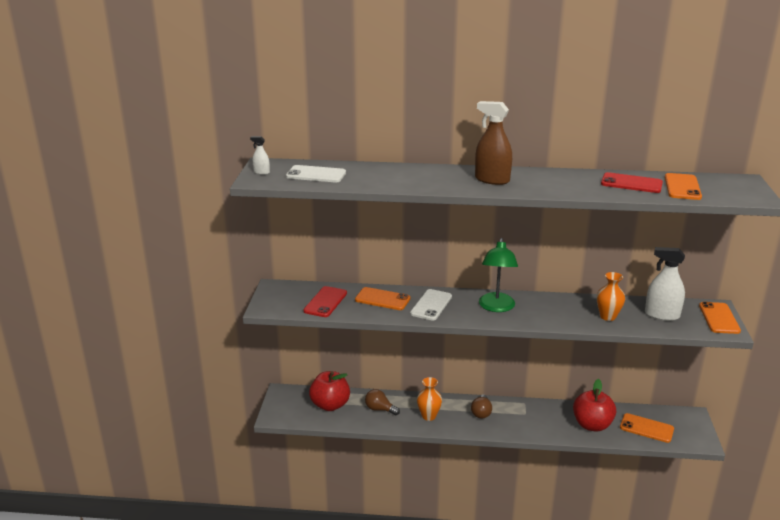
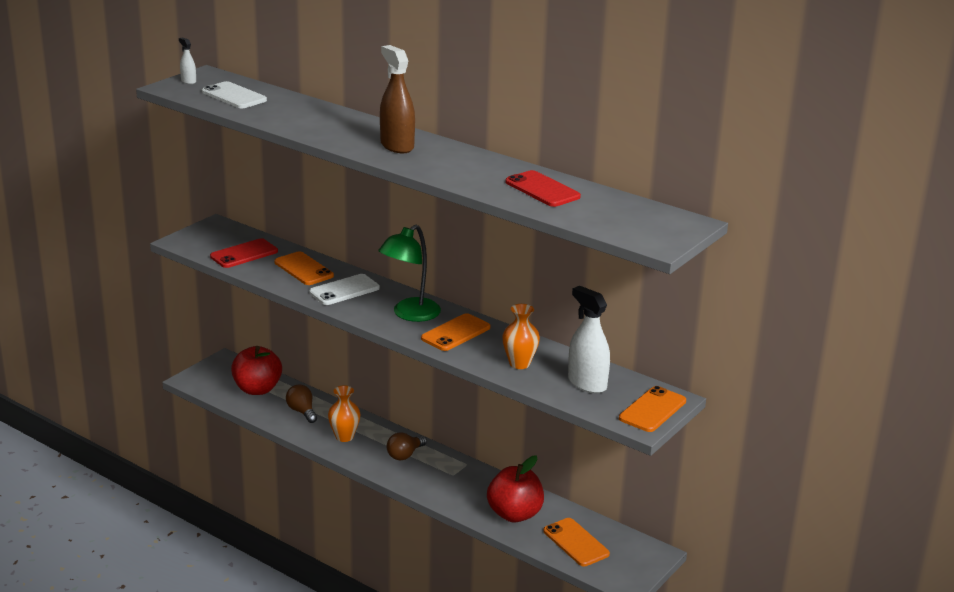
camera: 30 degrees right, 0 degrees up
orange phone [665,173,702,200] -> orange phone moved to [421,313,490,351]

